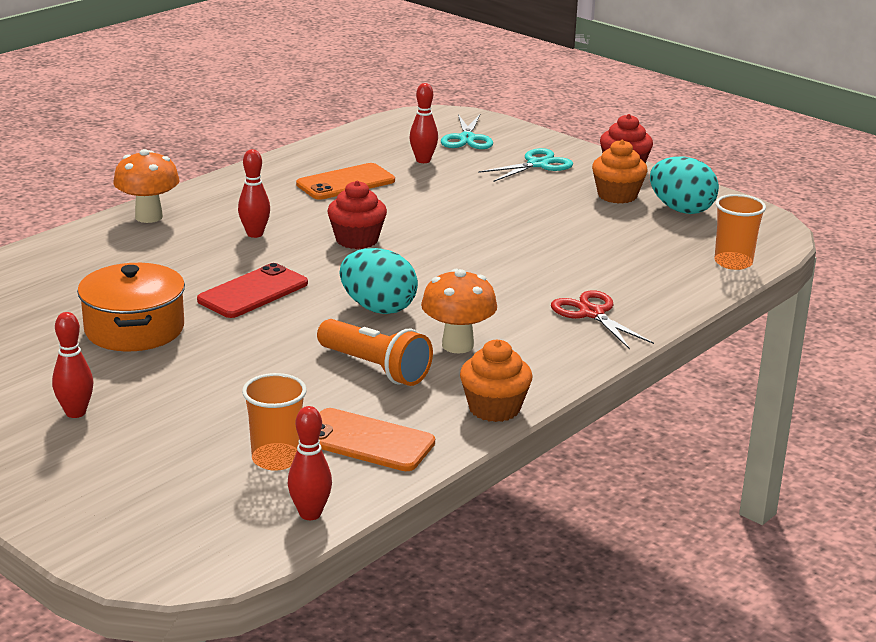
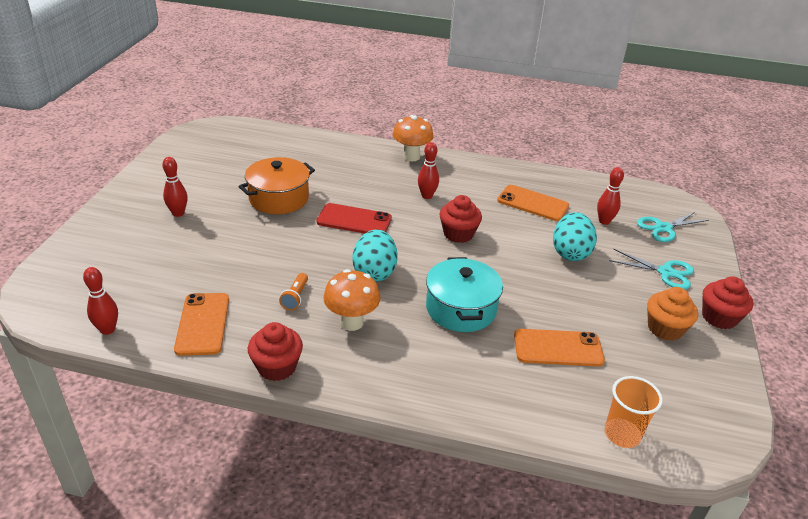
camera: 60 degrees right, 10 degrees up
orange cup [242,373,307,471] -> none
orange flashlight [317,319,433,386] -> orange flashlight [279,273,308,310], size x0.55
orange cupcake [460,340,532,422] -> red cupcake [248,322,303,381]
red scissors [551,290,654,349] -> none
turquoise egg [650,156,719,214] -> turquoise egg moved to [553,212,597,261]
none -> turquoise pot [426,257,503,332]
none -> orange phone [514,329,605,367]

